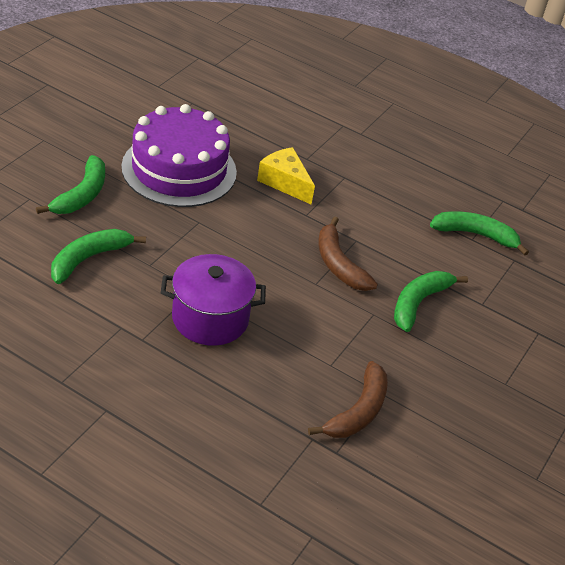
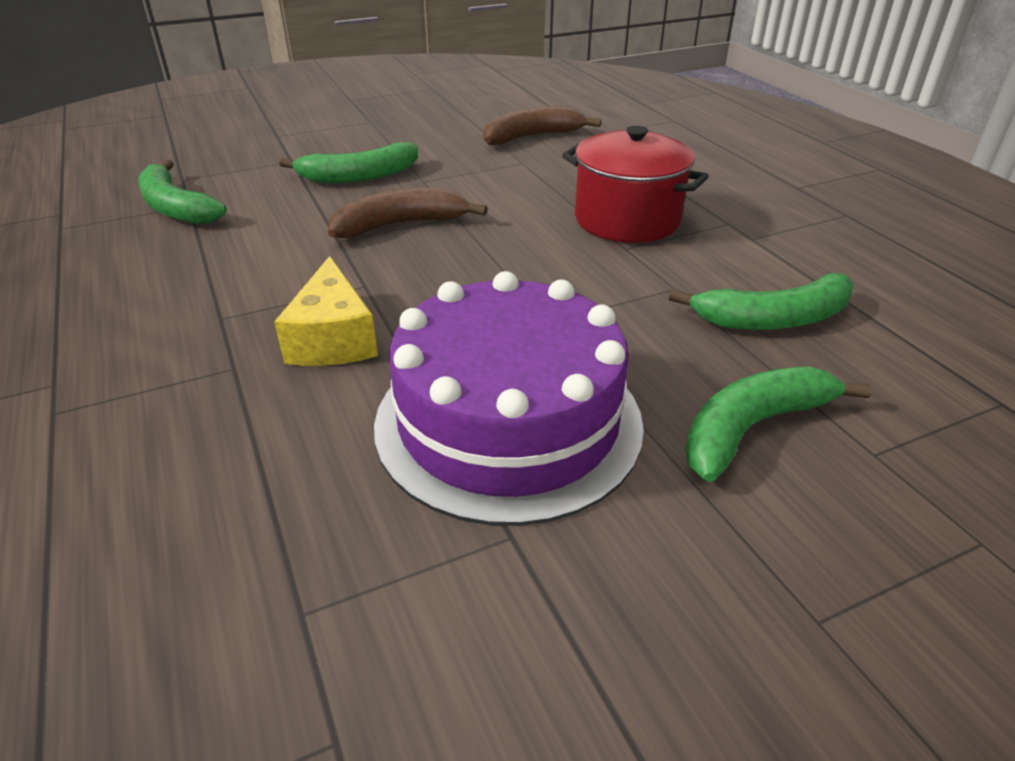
camera: 140 degrees left, 5 degrees down
purple pot [161,254,266,346] -> red pot [562,126,709,243]
brown banana [318,217,378,291] -> brown banana turned 120 degrees counterclockwise [328,188,488,238]

